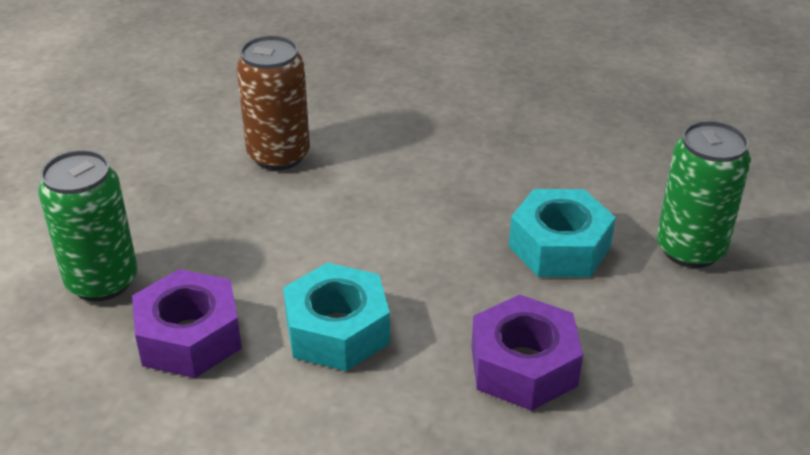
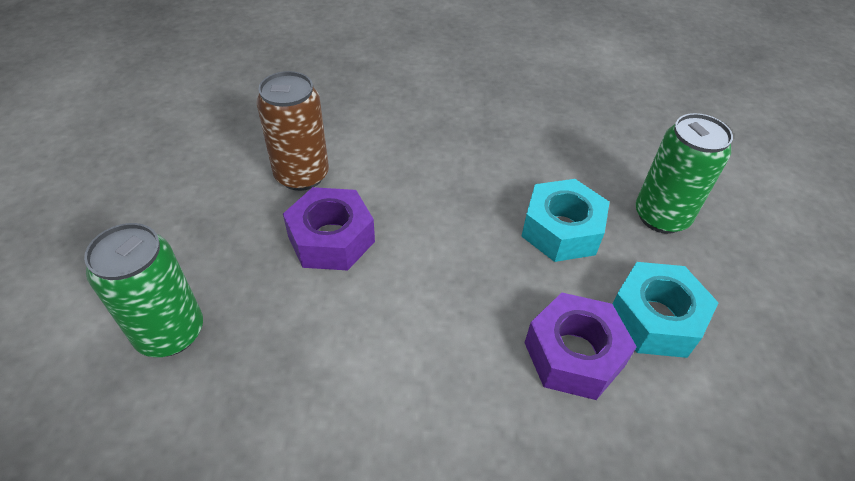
camera: 15 degrees left, 10 degrees up
purple nut [132,269,242,378] -> purple nut moved to [283,187,375,270]
turquoise nut [283,263,390,371] -> turquoise nut moved to [613,262,719,358]

